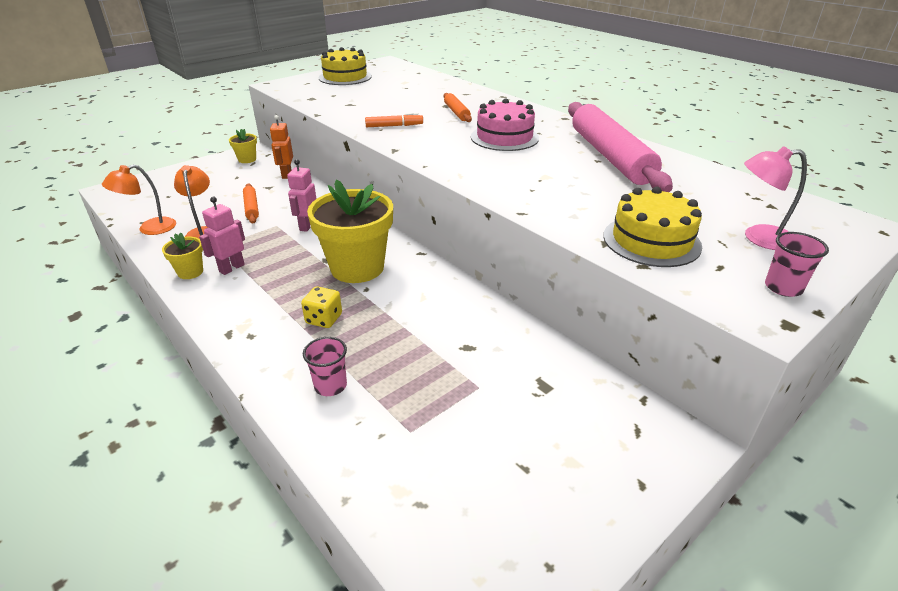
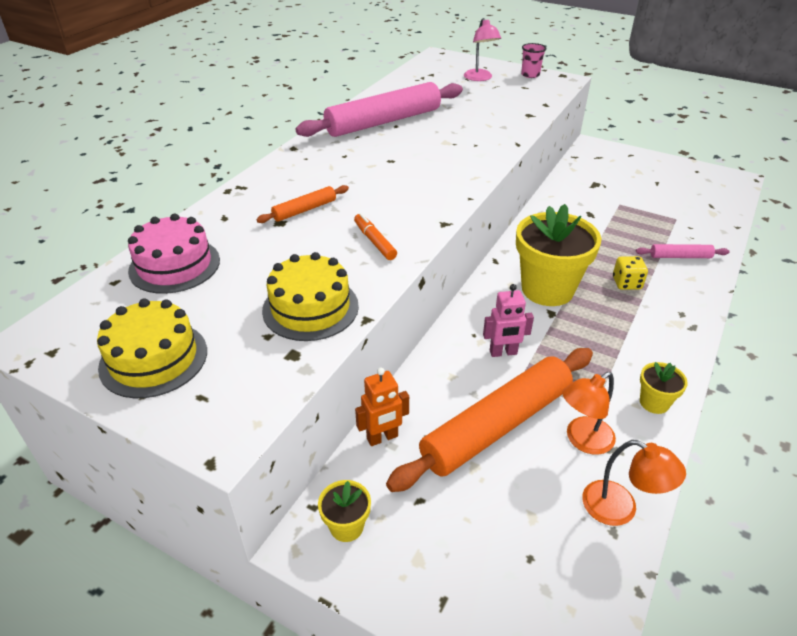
camera: 110 degrees left, 5 degrees up
pink robot [199,197,245,275] -> none
orange rolling pin [243,183,259,224] -> orange rolling pin [386,348,593,492], size x2.24
pink cup [303,337,347,396] -> pink rolling pin [636,244,730,258]
pink cake [471,99,539,151] -> pink cake moved to [128,214,220,294]
yellow cake [603,187,702,267] -> yellow cake moved to [262,252,359,341]

